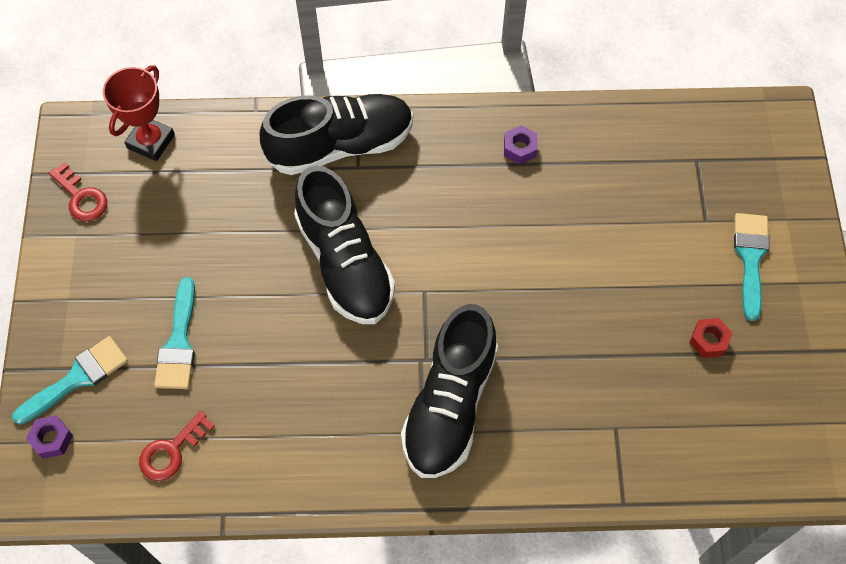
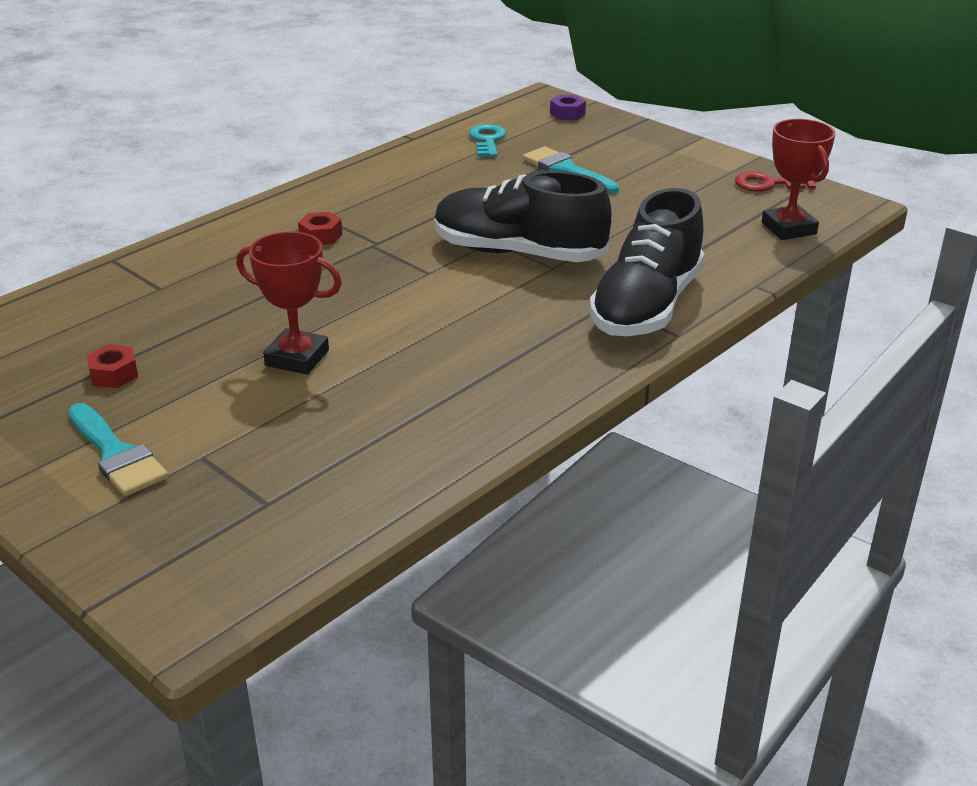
camera: 135 degrees right, 30 degrees down
turquoise brush [12,336,128,425] -> none
red key [139,411,215,481] -> turquoise key [469,124,506,157]
black shoe [401,304,498,478] -> red nut [298,212,342,245]
purple nut [504,125,538,165] -> none
none -> red trophy [236,232,342,375]

